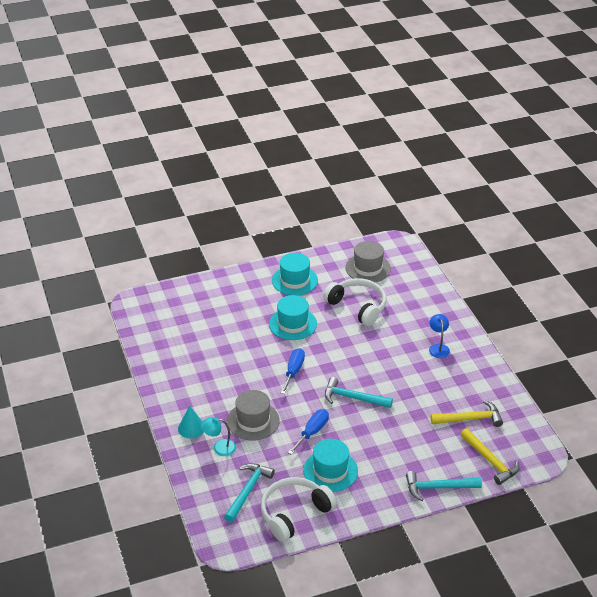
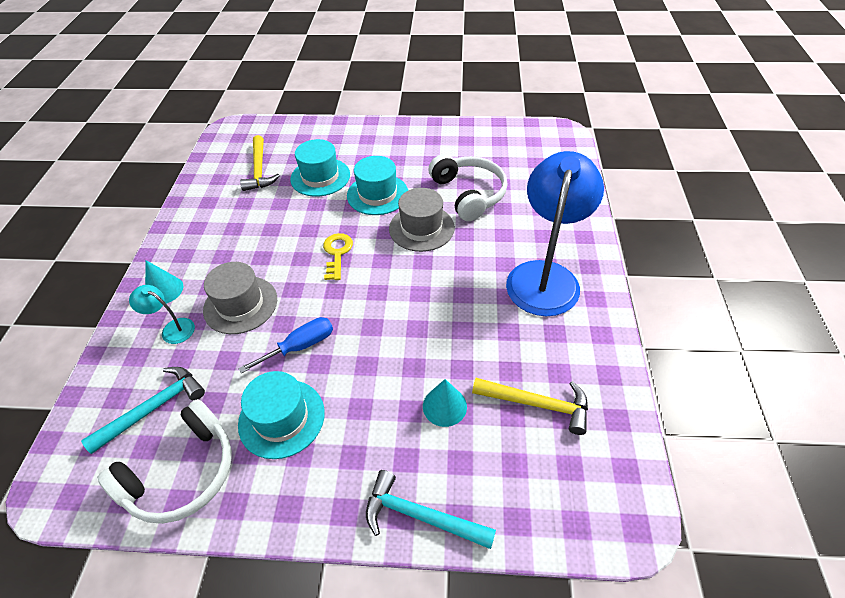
camera: 25 degrees right, 10 degrees up
white headphones [261,477,337,542] -> white headphones turned 150 degrees clockwise [97,399,232,524]
turquoise hat [272,253,318,296] -> turquoise hat moved to [290,139,350,197]
blue screwdriver [281,348,305,394] -> yellow key [323,233,353,280]
turquoise hammer [325,377,393,408] -> none
grey hat [345,241,391,282] -> grey hat moved to [389,188,455,252]
blue lamp [429,314,450,358] -> blue lamp [506,151,604,316], size x2.36
yellow hammer [461,428,520,485] -> yellow hammer moved to [240,135,280,191]
none -> turquoise cone [423,379,467,427]

